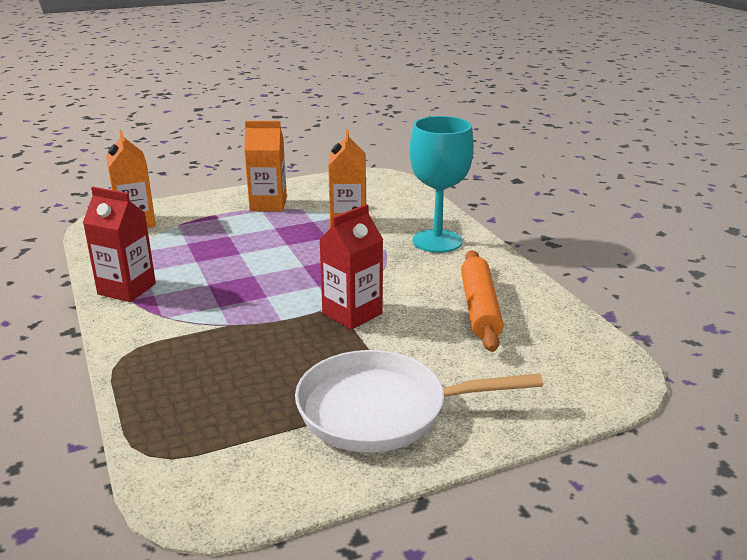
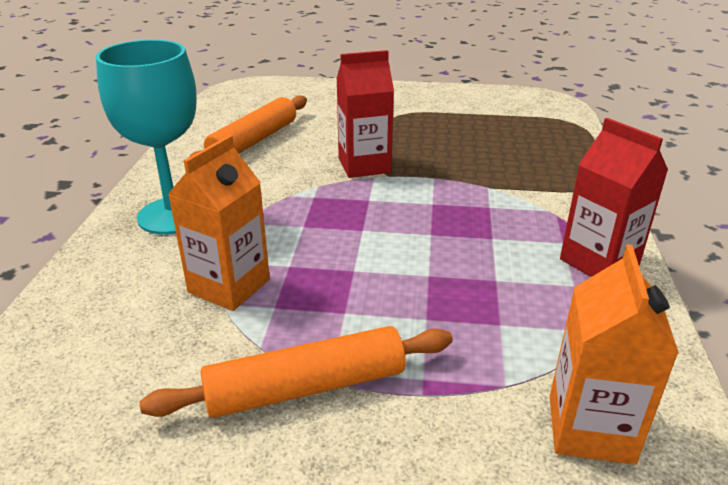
camera: 150 degrees left, 5 degrees up
orange carton [244,121,287,212] -> orange rolling pin [140,326,453,418]
white pan [295,350,543,452] -> none

